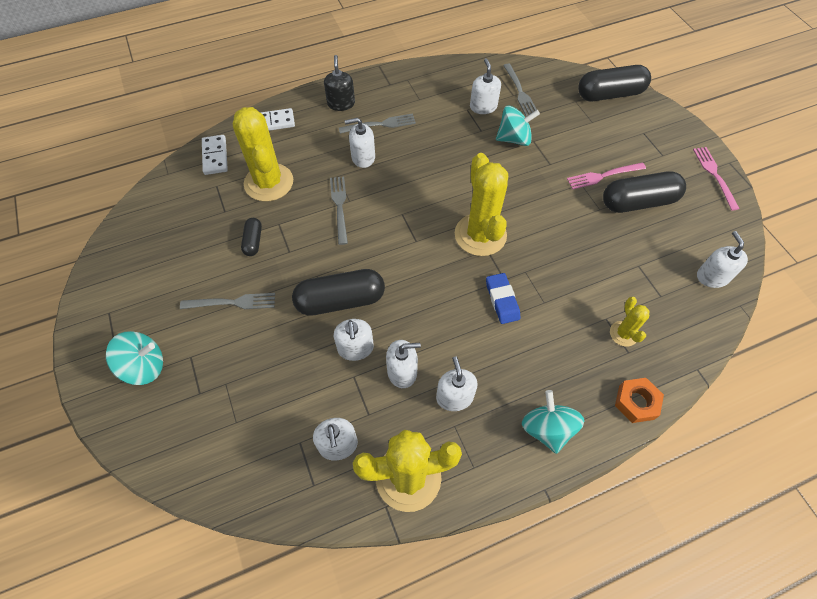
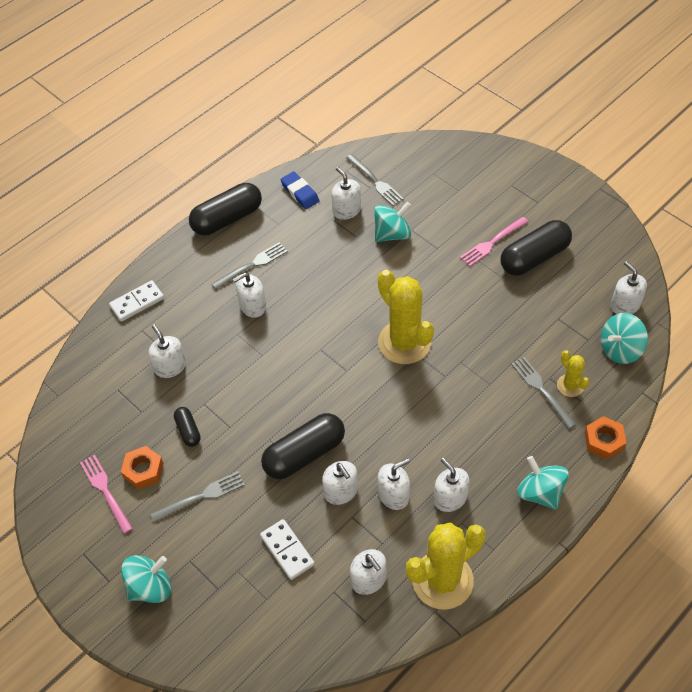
camera: 20 degrees left, 5 degrees down
white domino [202,135,228,175] -> white domino moved to [260,519,315,580]
yellow cactus [233,107,293,201] -> white soap dispenser [149,324,186,378]
black soap dispenser [324,55,355,111] -> none
grey fork [330,177,348,245] -> grey fork moved to [511,357,576,429]
blue eraser [486,273,521,324] -> blue eraser moved to [280,171,320,209]
black capsule [578,65,651,101] -> black capsule moved to [189,183,262,235]
pink fork [693,147,740,211] -> pink fork moved to [80,455,133,534]
none -> orange nut [121,446,163,489]
none -> turquoise spinning top [601,313,648,364]

